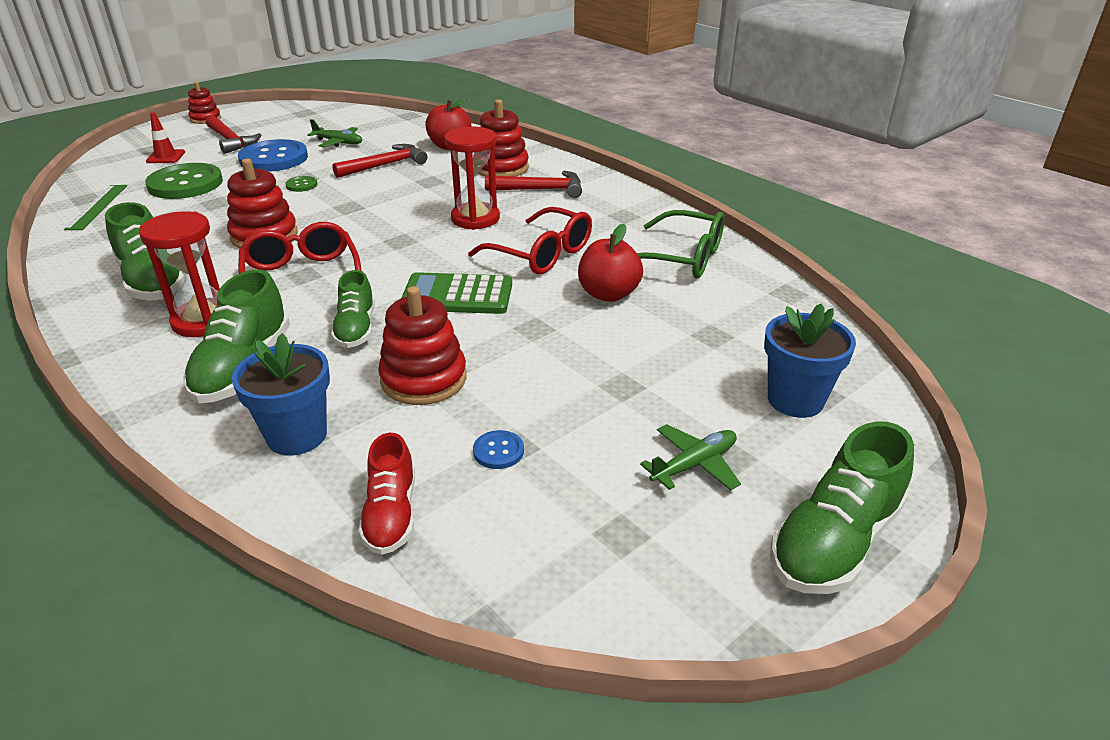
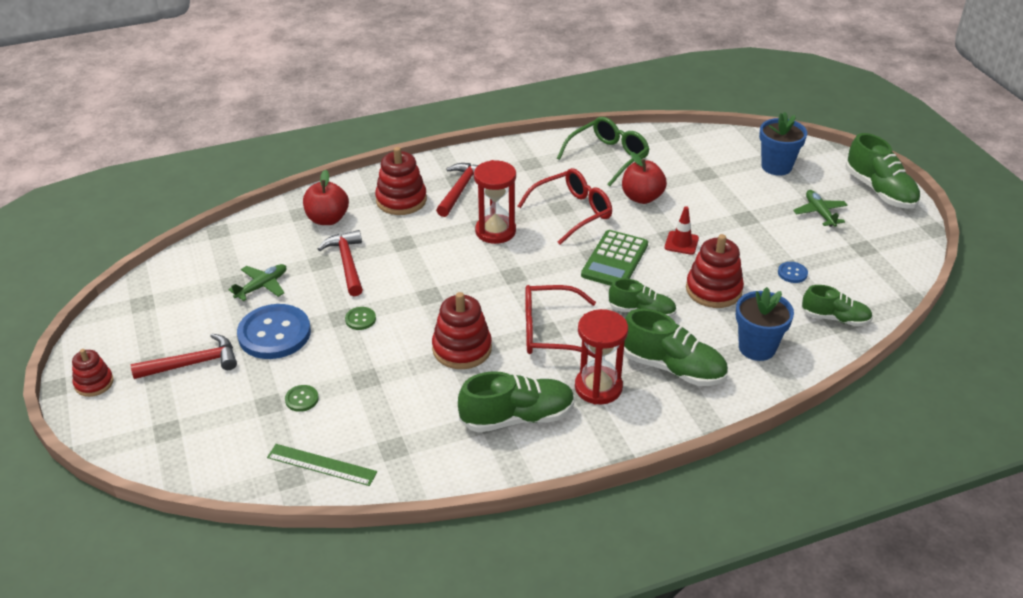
camera: 70 degrees left, 5 degrees up
green button [145,163,223,199] -> green button [285,385,319,412], size x0.43
red traffic cone [146,112,185,163] -> red traffic cone moved to [665,206,699,255]
red shoe [358,432,415,555] -> green shoe [801,285,873,326]

